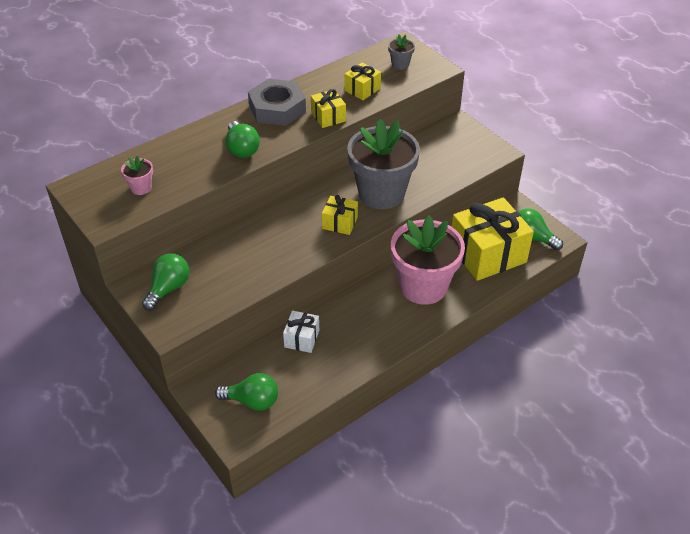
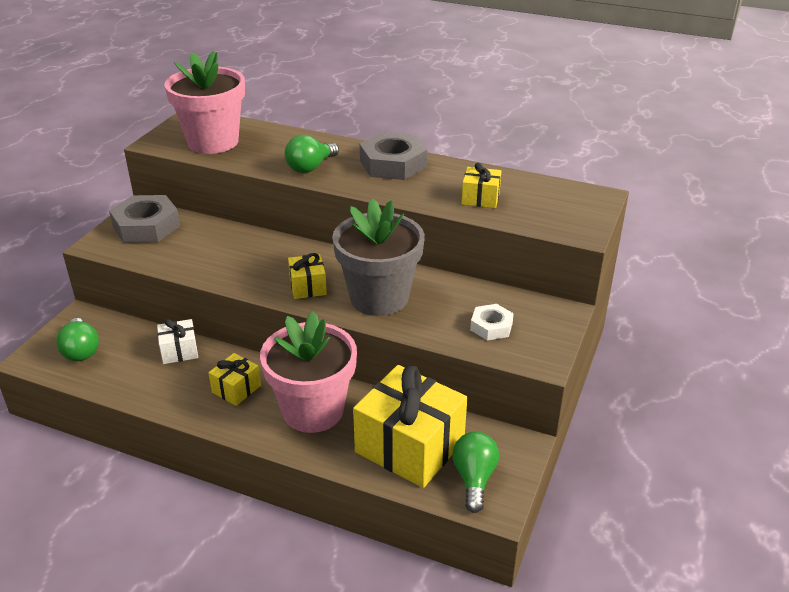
camera: 60 degrees right, 10 degrees down
pink flower pot [121,156,153,195] -> pink flower pot [164,51,245,154], size x2.44
green light bulb [142,253,189,311] -> grey nut [109,195,180,243]
yellow gift [311,89,346,128] -> yellow gift moved to [208,353,261,406]
grey flower pot [388,35,415,70] -> none
none -> white nut [470,304,514,340]

